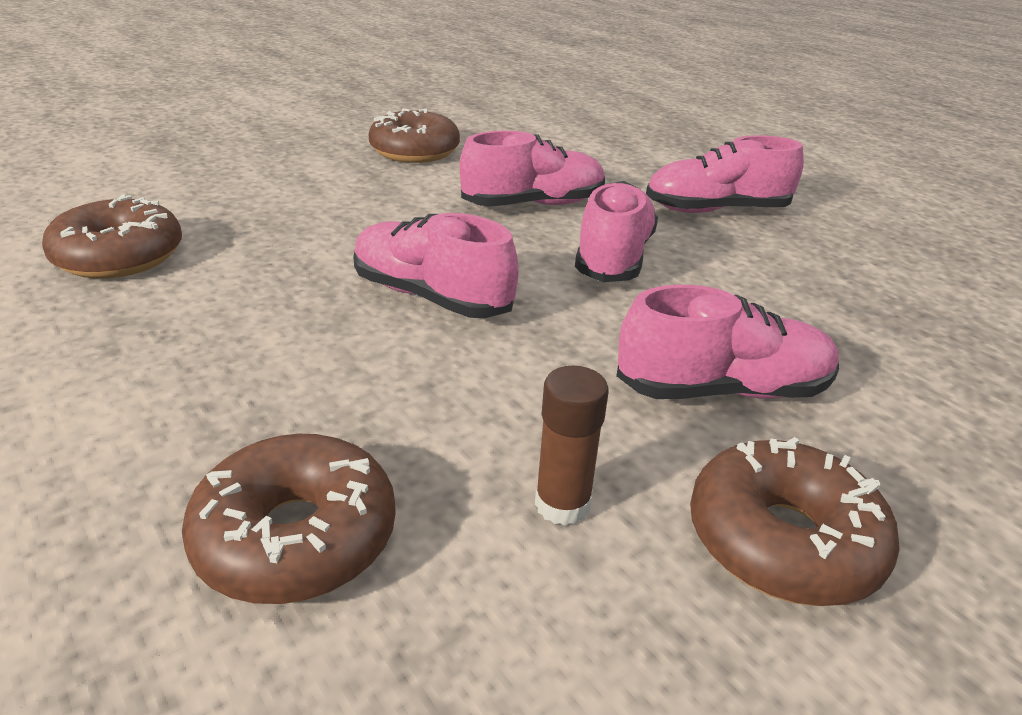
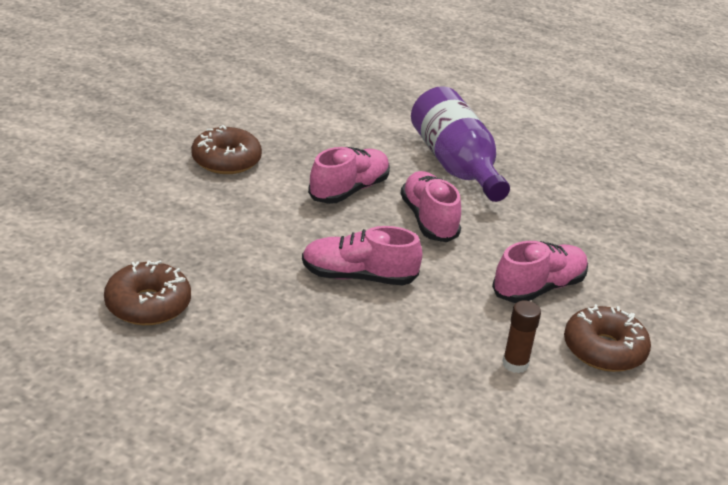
camera: 30 degrees left, 0 degrees up
brown donut [182,434,396,604] -> none
pink shoe [646,135,804,213] -> purple bottle [411,86,510,202]

